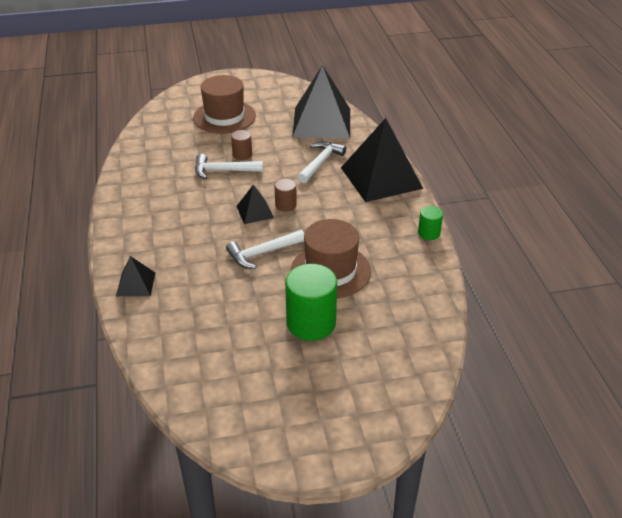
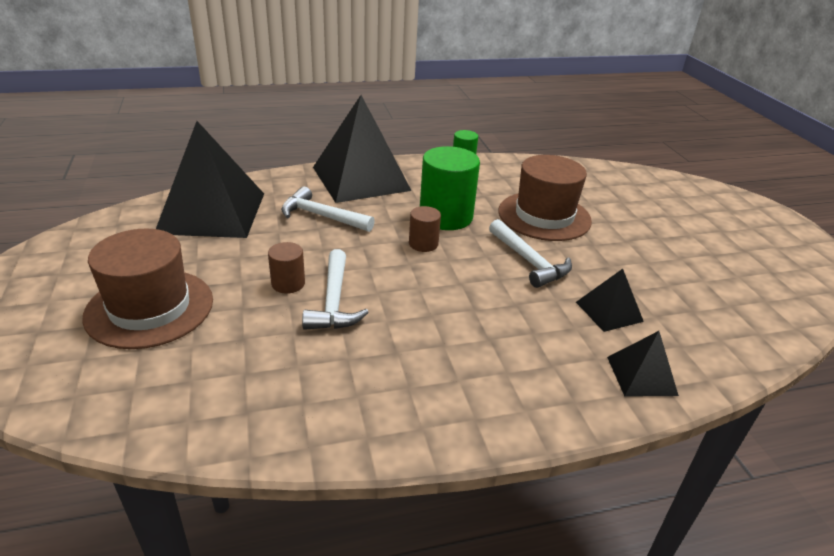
camera: 95 degrees left, 5 degrees down
black pyramid [236,184,274,224] -> black pyramid moved to [576,269,644,332]
green cylinder [285,264,337,341] -> green cylinder moved to [420,146,480,230]

